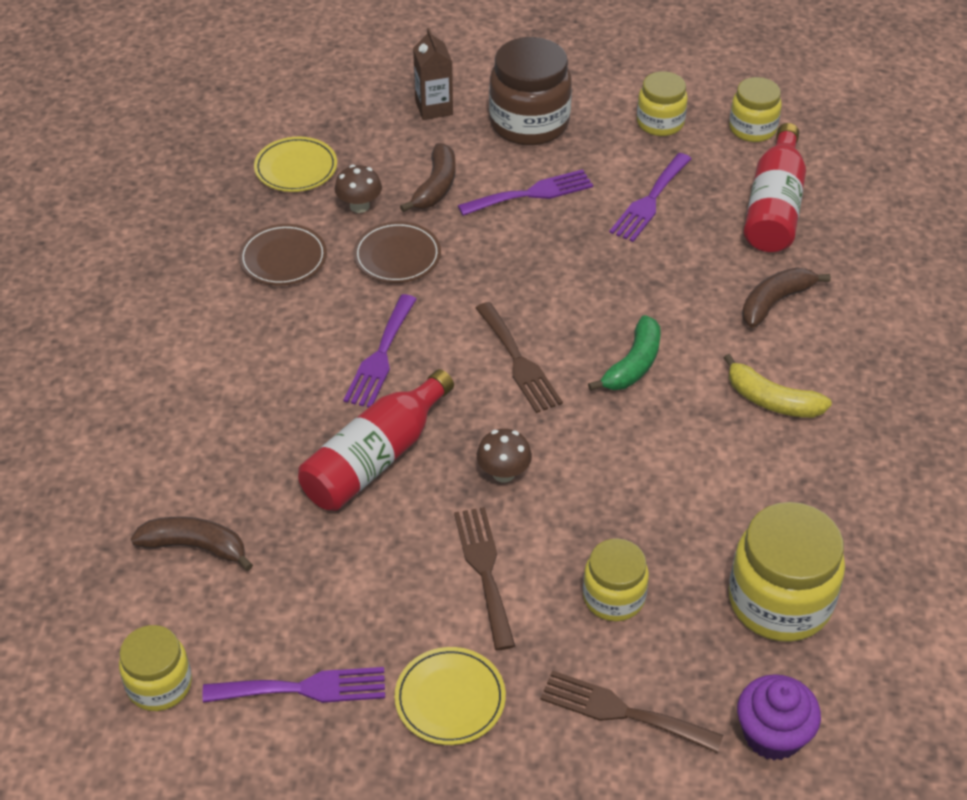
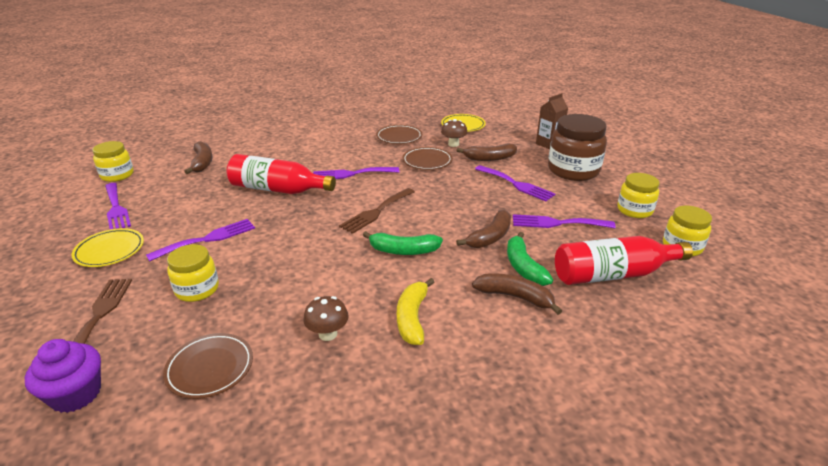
camera: 65 degrees right, 15 degrees down
brown fork [454,507,515,650] -> purple fork [146,219,255,261]
brown mushroom [477,429,532,483] -> brown mushroom moved to [303,296,349,341]
yellow jar [729,502,845,642] -> brown plate [163,333,253,399]
none -> brown banana [456,209,511,248]
none -> green banana [507,232,553,286]

